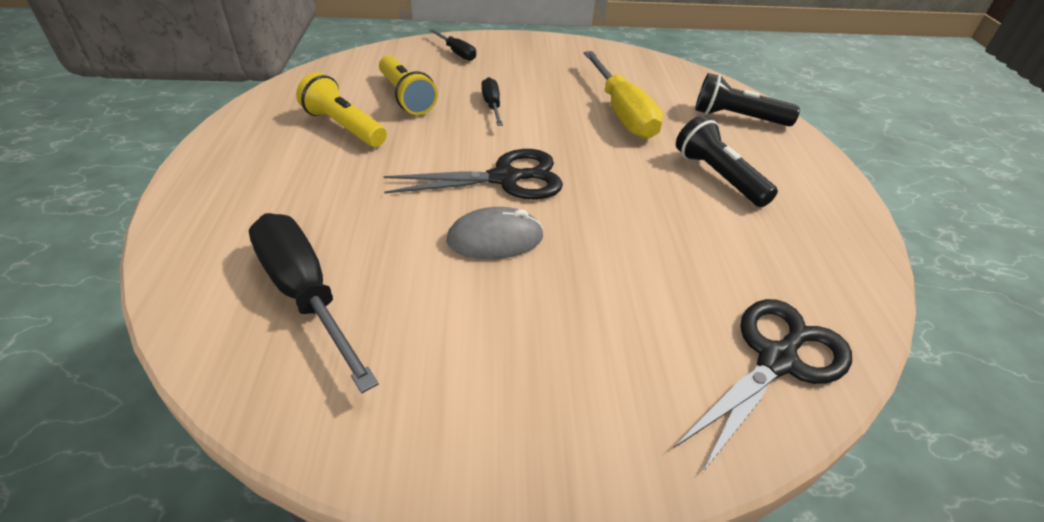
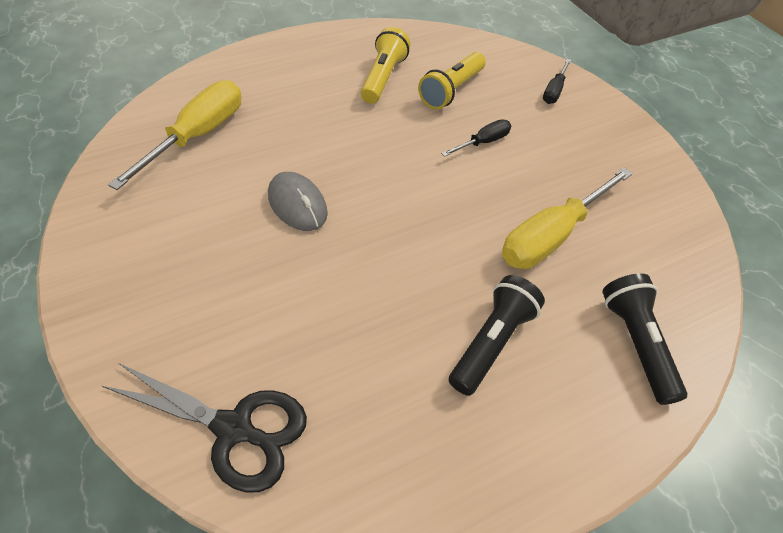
camera: 65 degrees right, 10 degrees up
black screwdriver [249,213,379,393] -> yellow screwdriver [108,80,241,190]
black scissors [383,149,563,199] -> none

